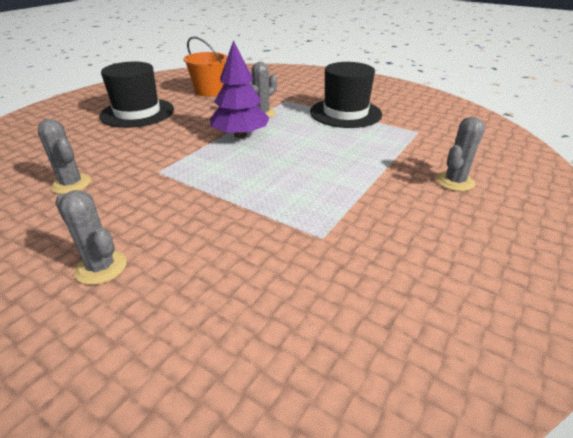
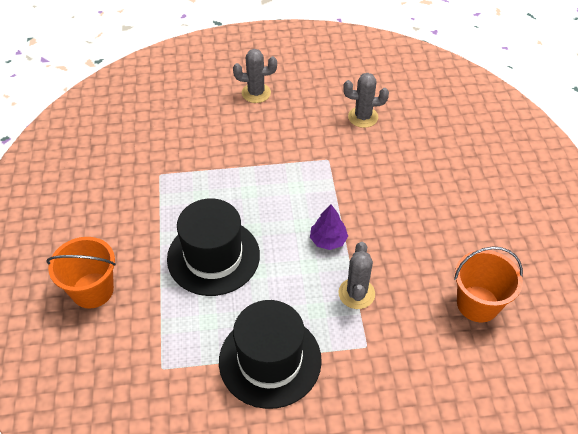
camera: 140 degrees right, 15 degrees up
black hat [99,62,174,128] -> black hat moved to [167,198,260,296]
purple tree [210,40,269,138] -> purple tree [310,205,348,250], size x0.57
grey cactus [436,117,485,191] -> orange bucket [46,237,116,309]

